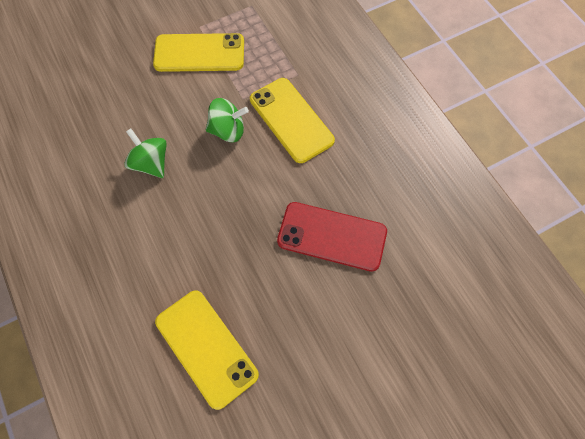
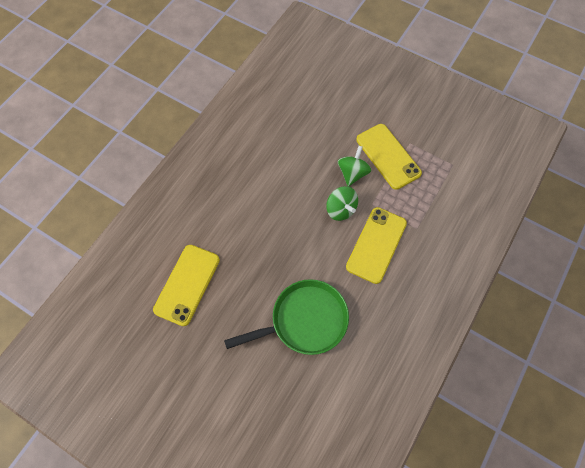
camera: 60 degrees right, 0 degrees up
green spinning top [124,128,167,178] -> green spinning top moved to [338,146,371,186]
red phone [277,202,387,272] -> green pan [224,279,349,355]

